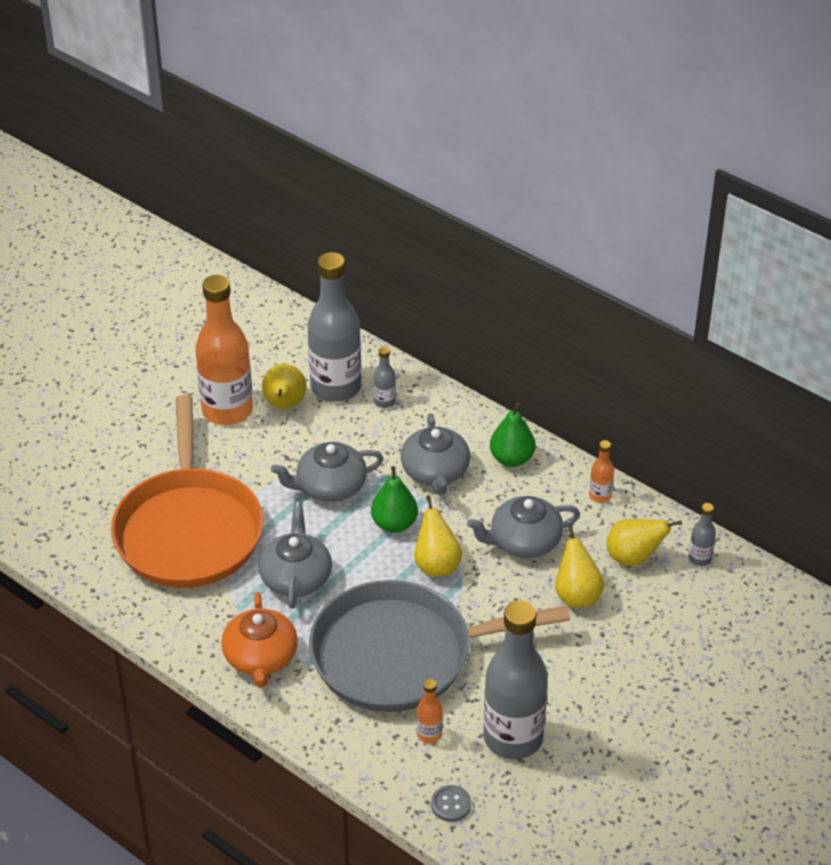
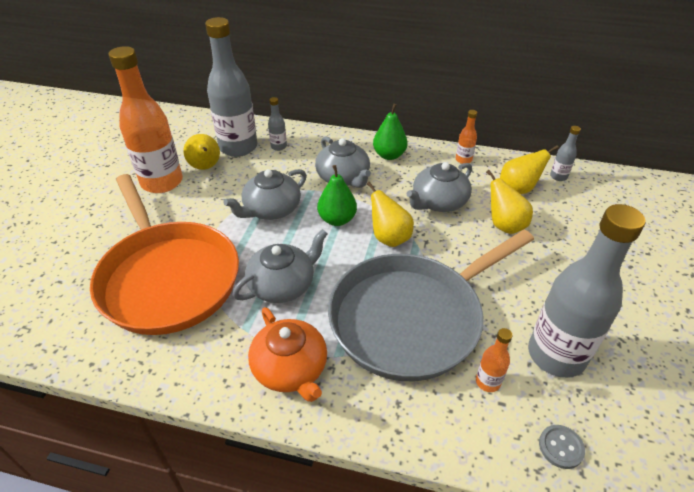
camera: 25 degrees left, 0 degrees up
grey teapot [259,502,332,609] -> grey teapot turned 75 degrees clockwise [233,229,328,303]

